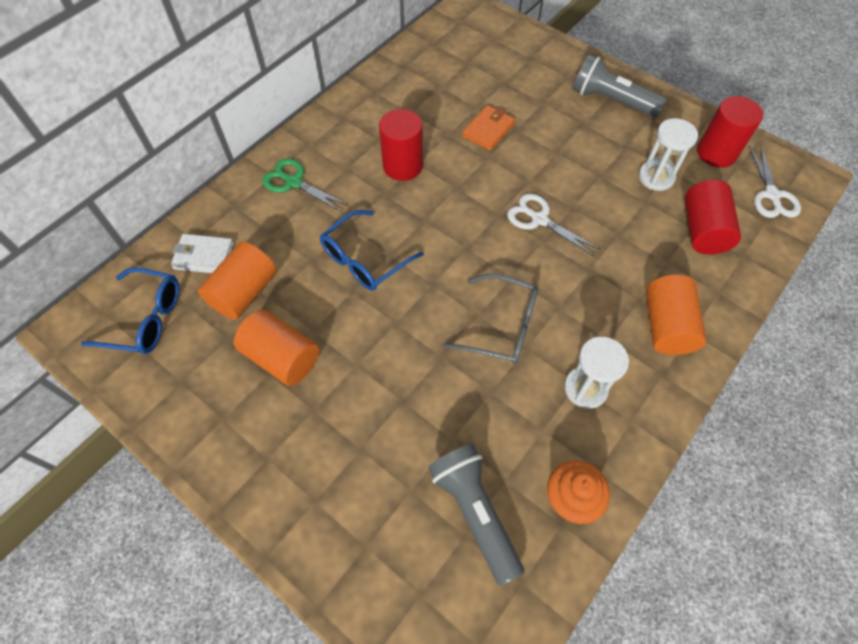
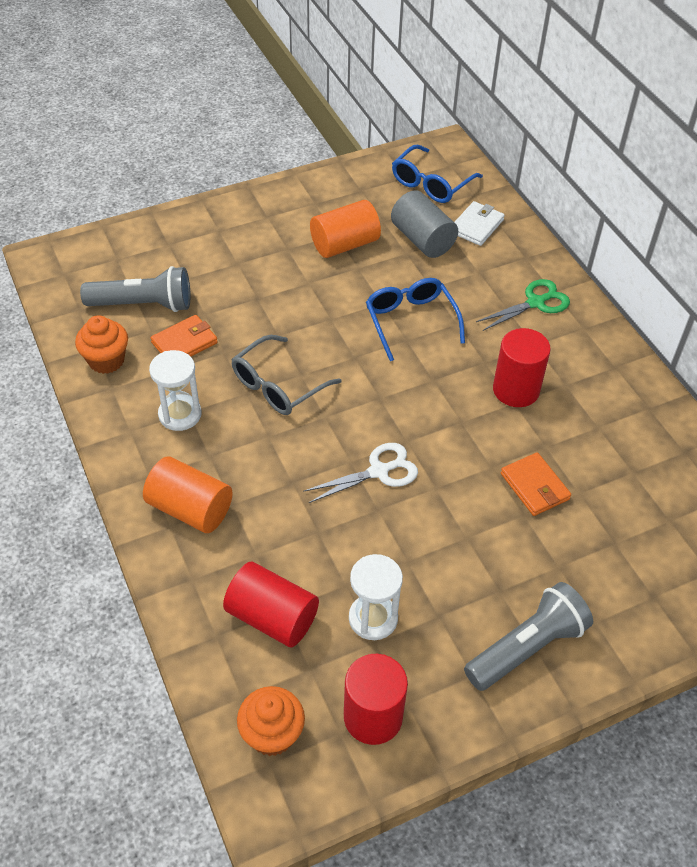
camera: 115 degrees right, 10 degrees down
orange cylinder [198,242,277,320] -> grey cylinder [391,190,458,258]
white scissors [749,145,801,218] -> orange cupcake [237,686,305,756]
none -> orange wallet [150,315,218,356]

